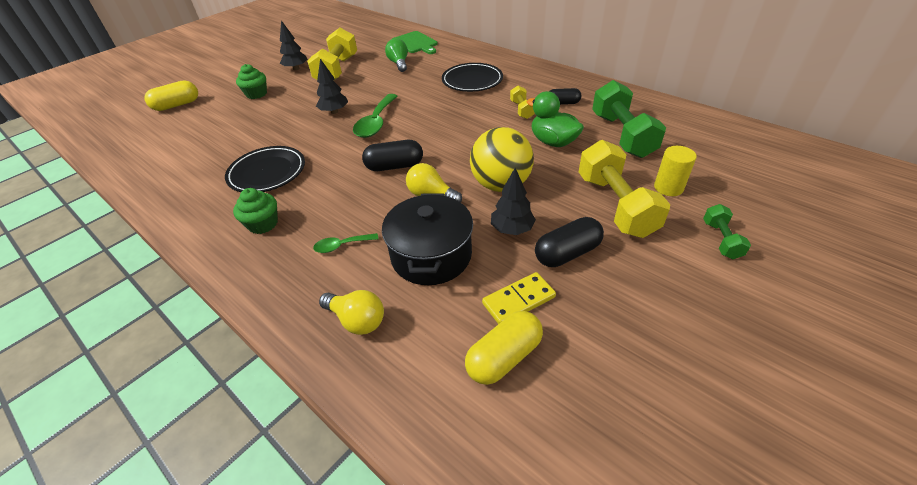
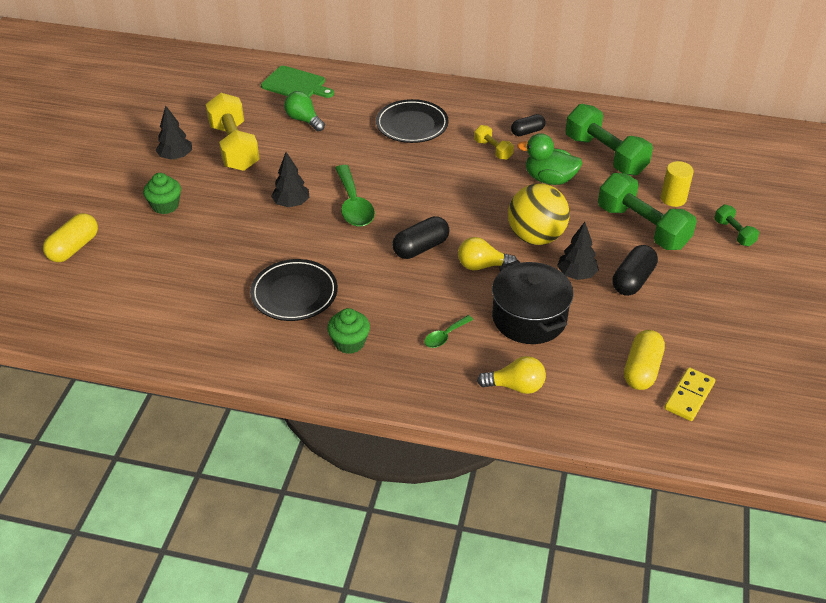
camera: 30 degrees left, 0 degrees up
yellow domino [482,272,556,324] -> yellow domino moved to [664,367,715,421]
yellow dumbbell [579,140,670,238] -> green dumbbell [598,173,697,250]

